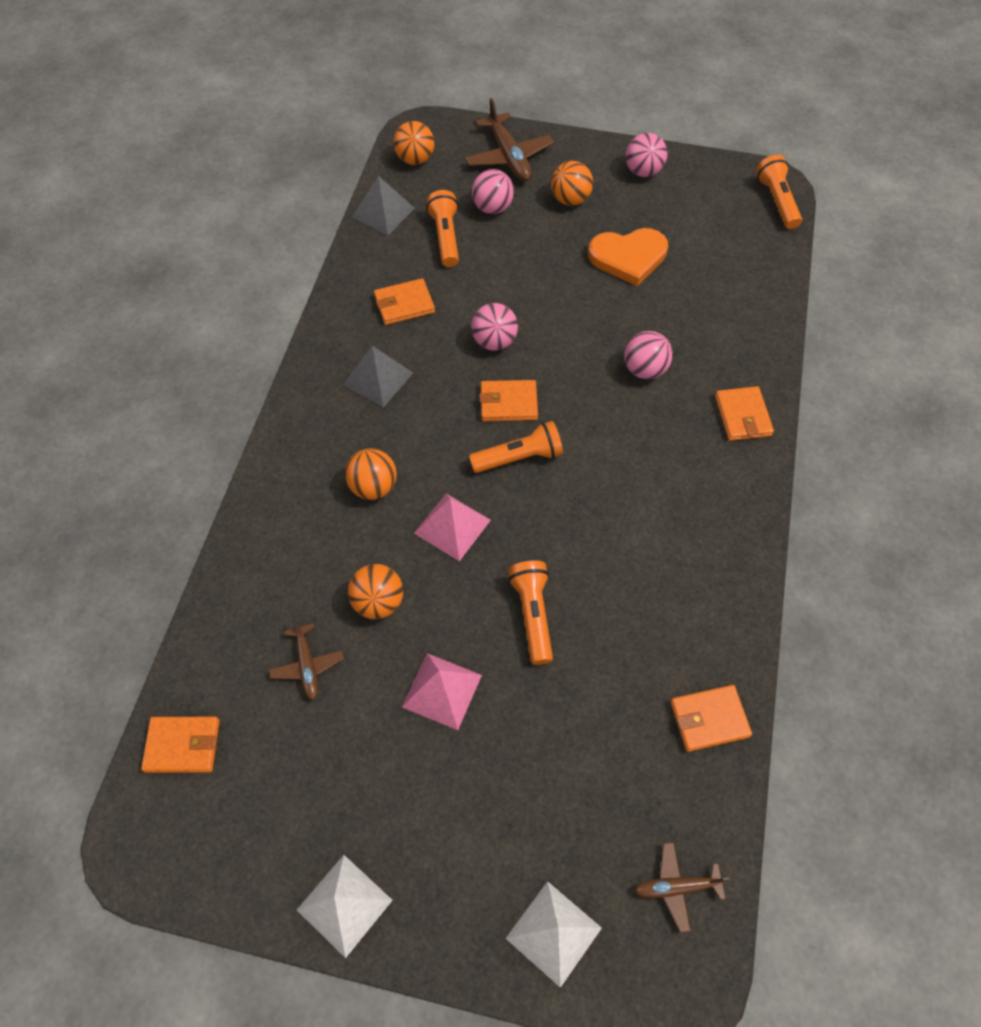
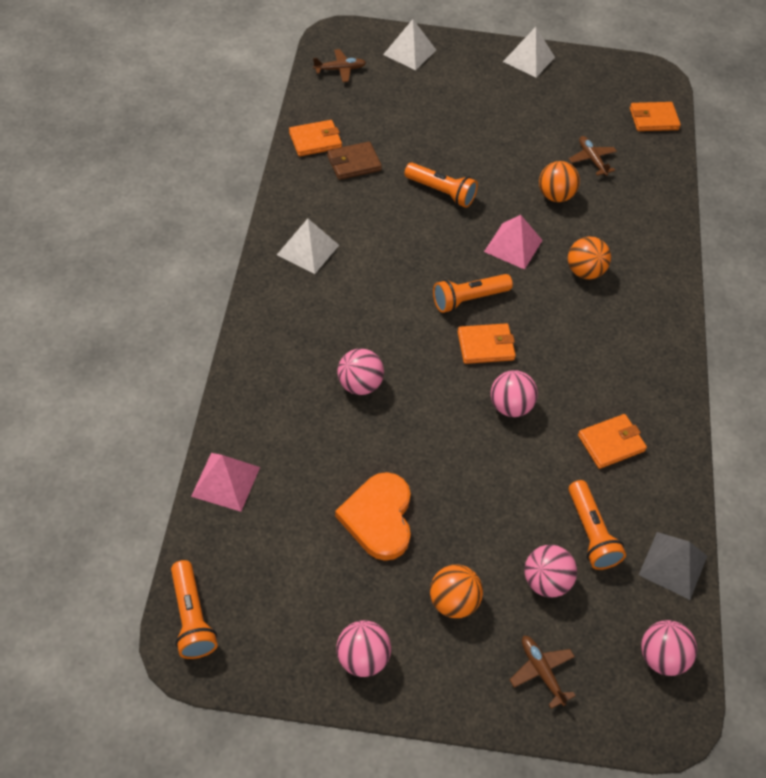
camera: 170 degrees right, 5 degrees down
grey pyramid [343,346,413,407] -> none
orange ball [393,121,434,165] -> pink ball [641,620,697,676]
pink pyramid [402,653,482,730] -> pink pyramid moved to [191,453,260,512]
brown plane [465,98,554,181] -> brown plane [510,635,576,709], size x0.59
orange flashlight [508,561,553,665] -> orange flashlight turned 45 degrees counterclockwise [404,163,478,208]
orange heart [588,228,668,286] -> orange heart turned 75 degrees counterclockwise [335,472,411,561]
orange wallet [715,386,774,441] -> none
none -> white pyramid [277,219,339,274]
none -> brown wallet [327,142,382,180]

